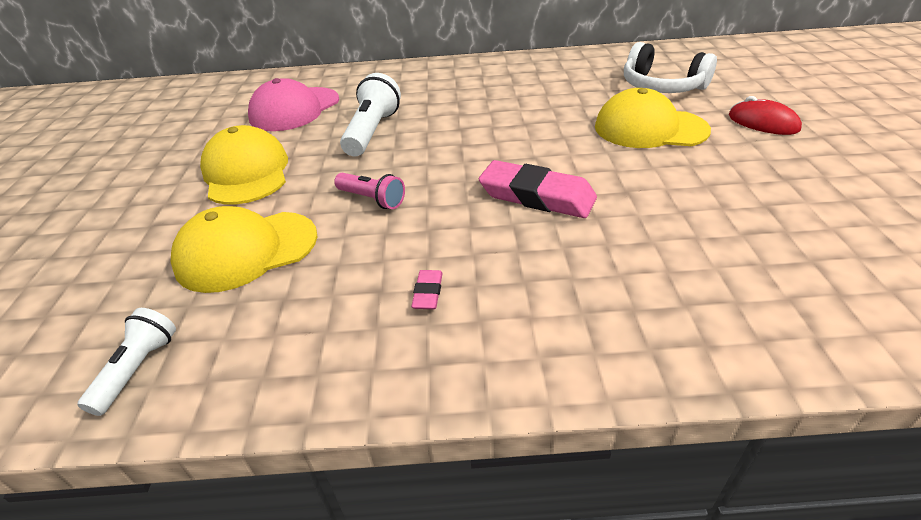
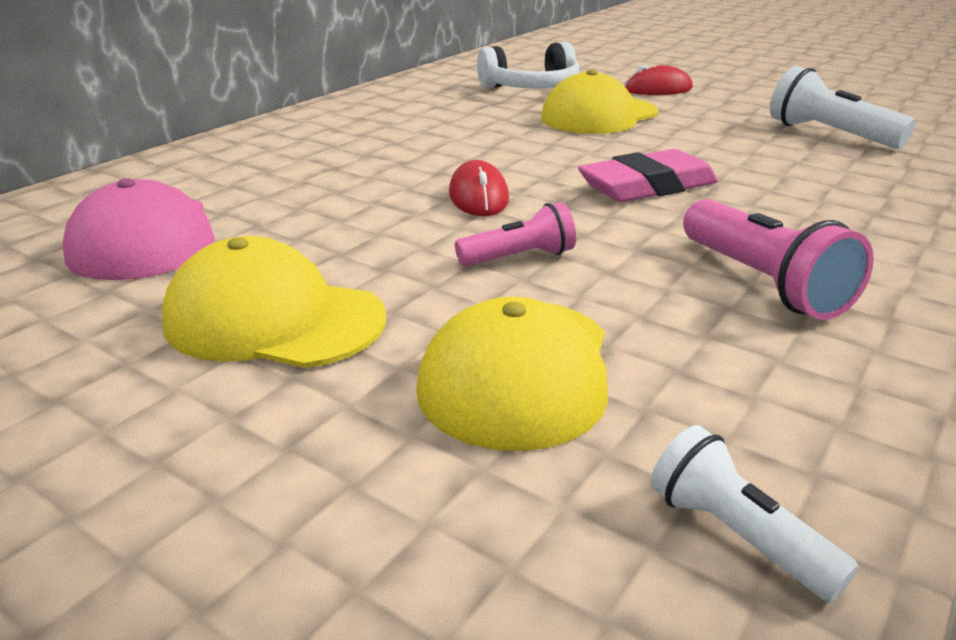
camera: 55 degrees left, 10 degrees down
white flashlight [340,73,401,156] -> white flashlight moved to [770,66,916,149]
pink eraser [411,270,443,309] -> pink flashlight [683,199,874,320]
none -> red mouse [449,160,509,216]

